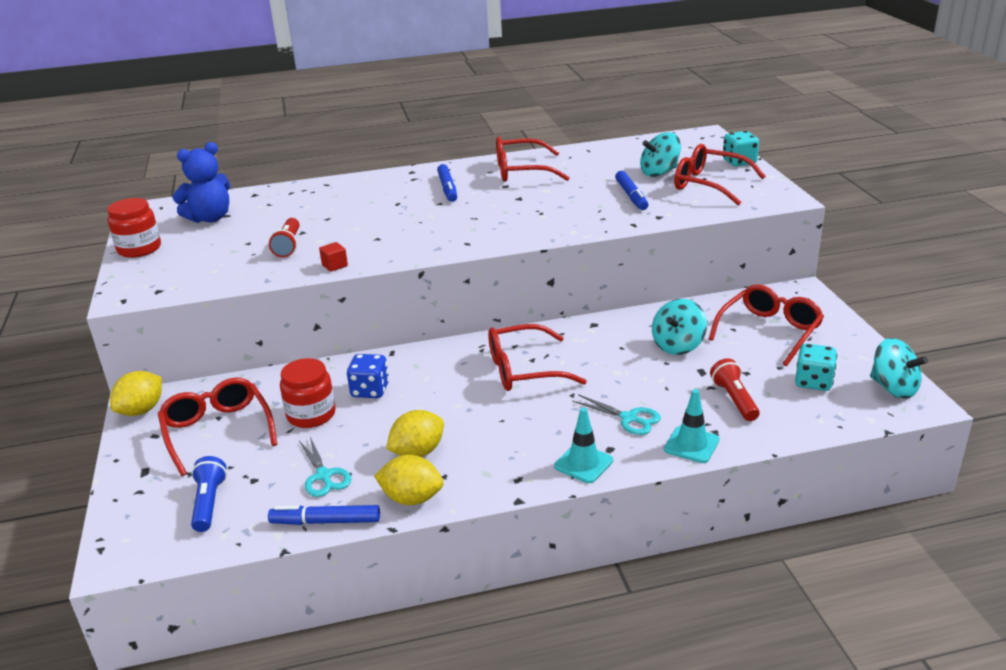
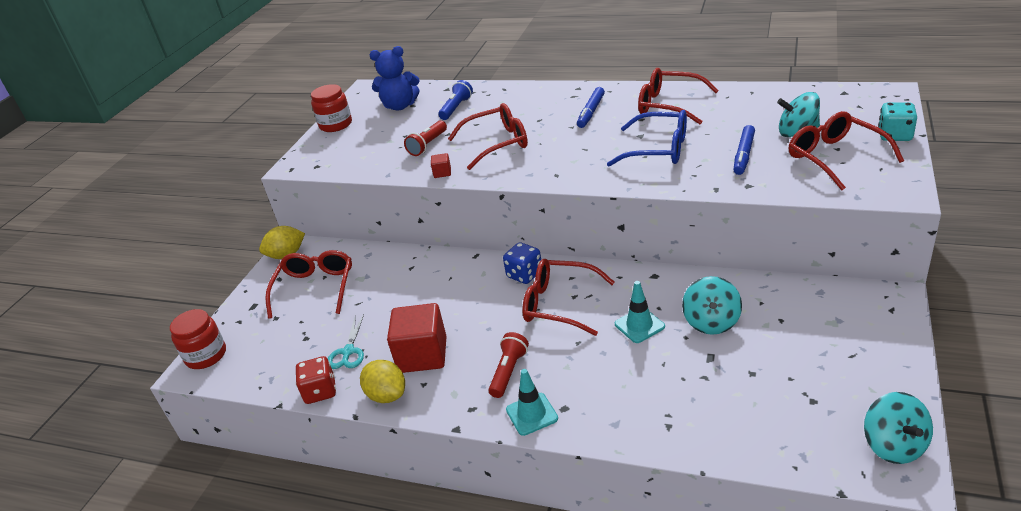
camera: 35 degrees right, 5 degrees up
blue flashlight [191,456,227,532] -> blue flashlight moved to [438,80,473,120]
blue marker [268,505,380,525] -> red dice [296,356,336,404]
red jar [280,358,335,428] -> red jar moved to [170,309,226,369]
blue dice [347,354,389,398] -> blue dice moved to [503,242,541,284]
yellow lemon [386,410,444,457] -> red cube [387,303,446,373]
turquoise scissors [572,394,661,435] -> none
turquoise spinning top [652,299,707,355] -> turquoise spinning top turned 60 degrees counterclockwise [682,276,742,335]
turquoise traffic cone [664,389,720,463] -> turquoise traffic cone moved to [615,281,665,343]
red glasses [709,284,824,366] -> red glasses moved to [448,103,528,170]
red flashlight [710,358,760,421] -> red flashlight moved to [489,332,529,398]
turquoise dice [795,343,837,391] -> none
none -> blue glasses [607,110,687,167]

